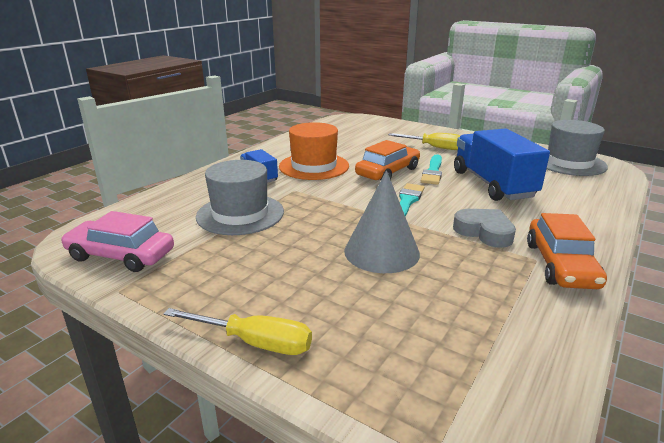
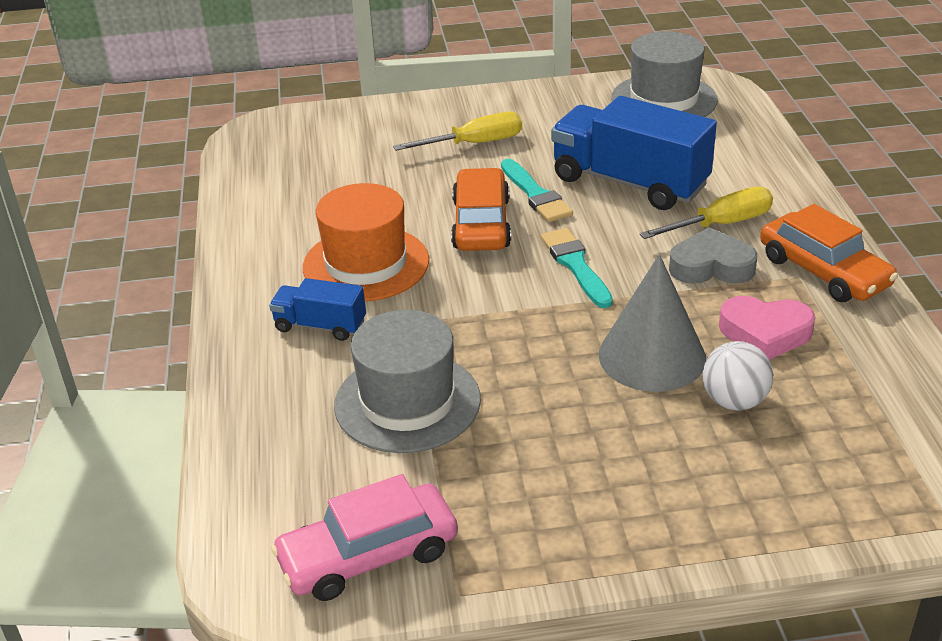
camera: 40 degrees left, 10 degrees up
yellow screwdriver [163,308,312,355] -> yellow screwdriver moved to [640,187,773,239]
none -> white ball [703,341,773,410]
none -> pink heart [719,296,815,360]

